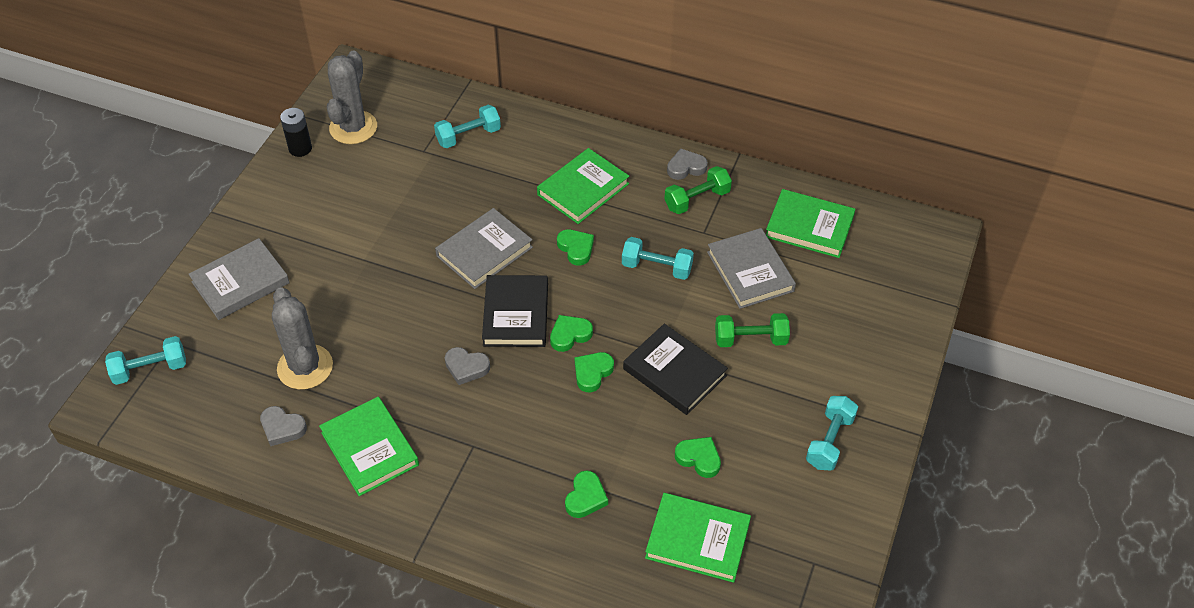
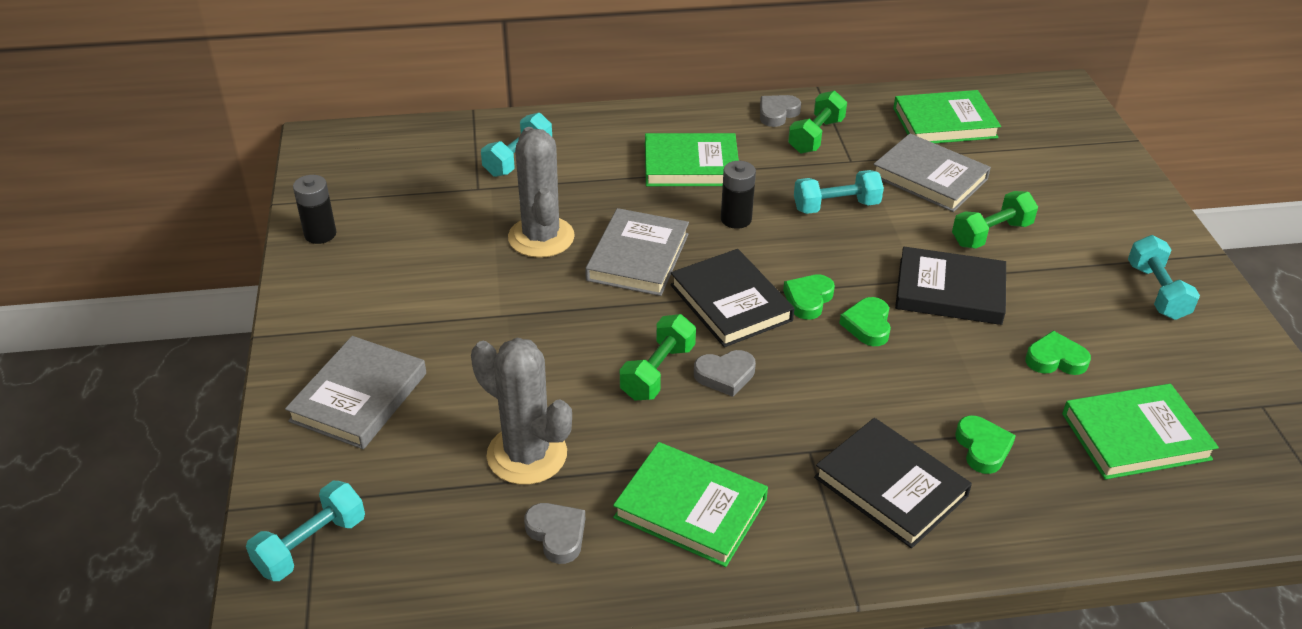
camera: 30 degrees left, 10 degrees down
grey heart [260,406,307,446] -> grey heart turned 120 degrees counterclockwise [524,503,585,564]
grey cactus [327,50,377,144] -> grey cactus moved to [508,127,575,258]
green book [537,148,629,224] -> green book turned 75 degrees clockwise [645,133,739,186]
green heart [557,229,594,266] -> black battery [721,161,756,229]
none -> green dumbbell [620,314,696,400]
none -> black book [814,418,972,548]

